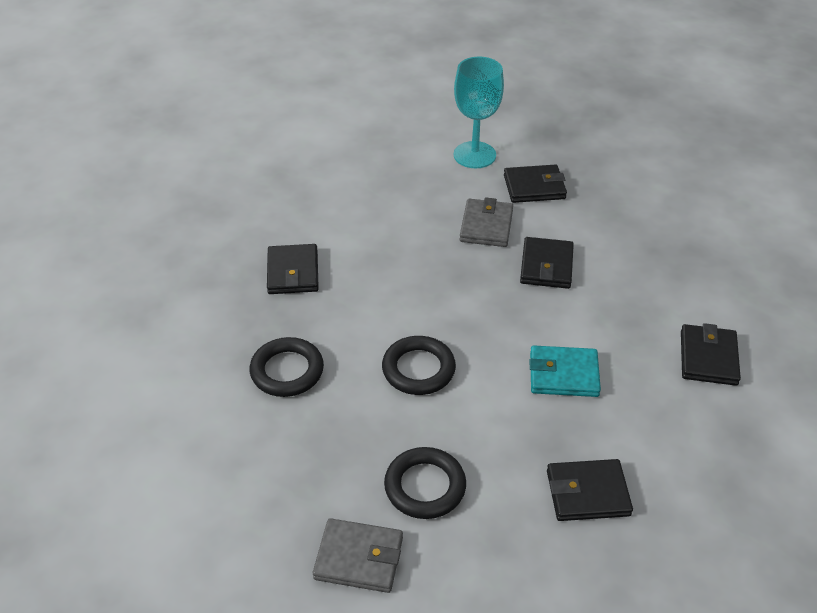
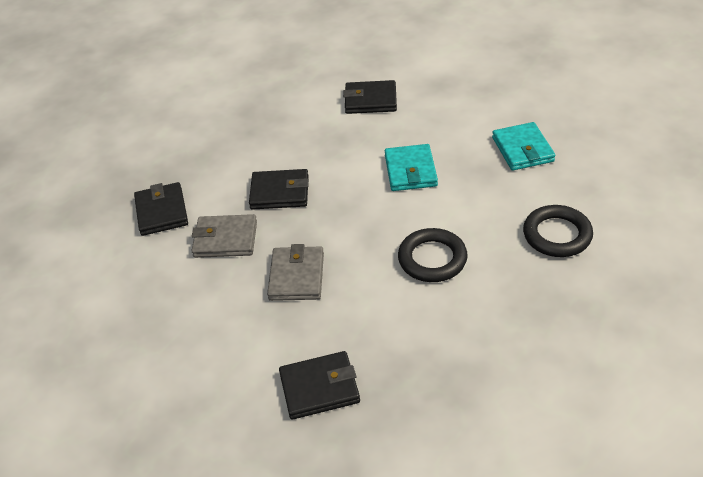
camera: 95 degrees left, 0 degrees up
black ring [250,337,324,397] -> none
grey wallet [313,518,403,593] -> grey wallet moved to [267,244,324,301]
turquoise goblet [454,57,504,168] -> none
black wallet [547,459,633,521] -> turquoise wallet [492,122,556,171]

